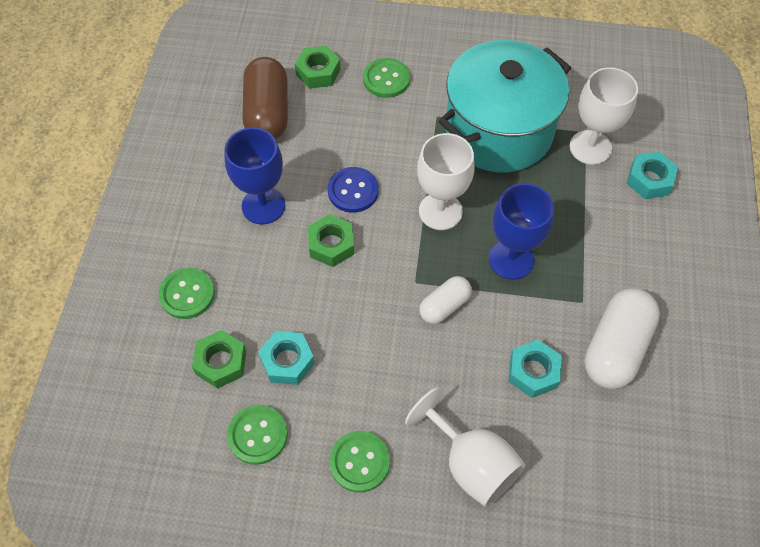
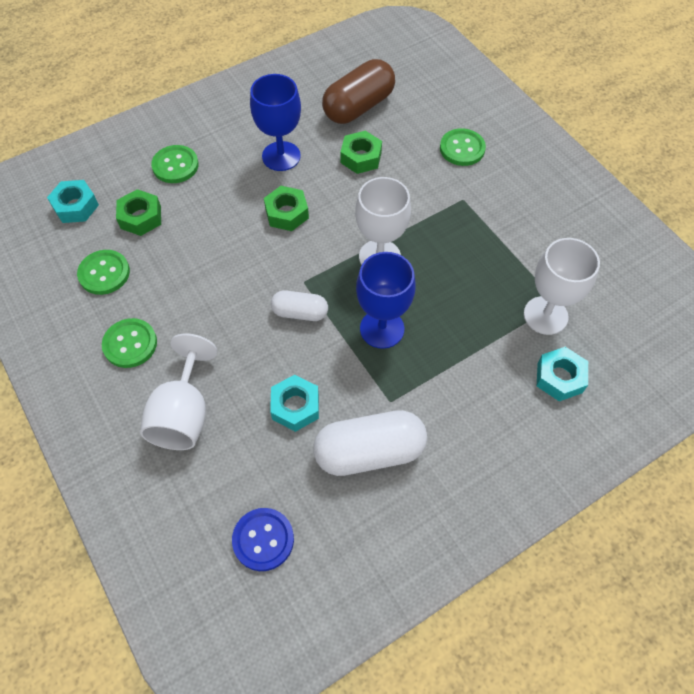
camera: 50 degrees right, 0 degrees up
turquoise nut [258,331,315,385] -> turquoise nut moved to [47,180,99,223]
green nut [295,46,341,89] -> green nut moved to [340,131,382,174]
blue button [328,167,379,213] -> blue button moved to [232,508,294,571]
turquoise pot [439,40,571,172] -> none

